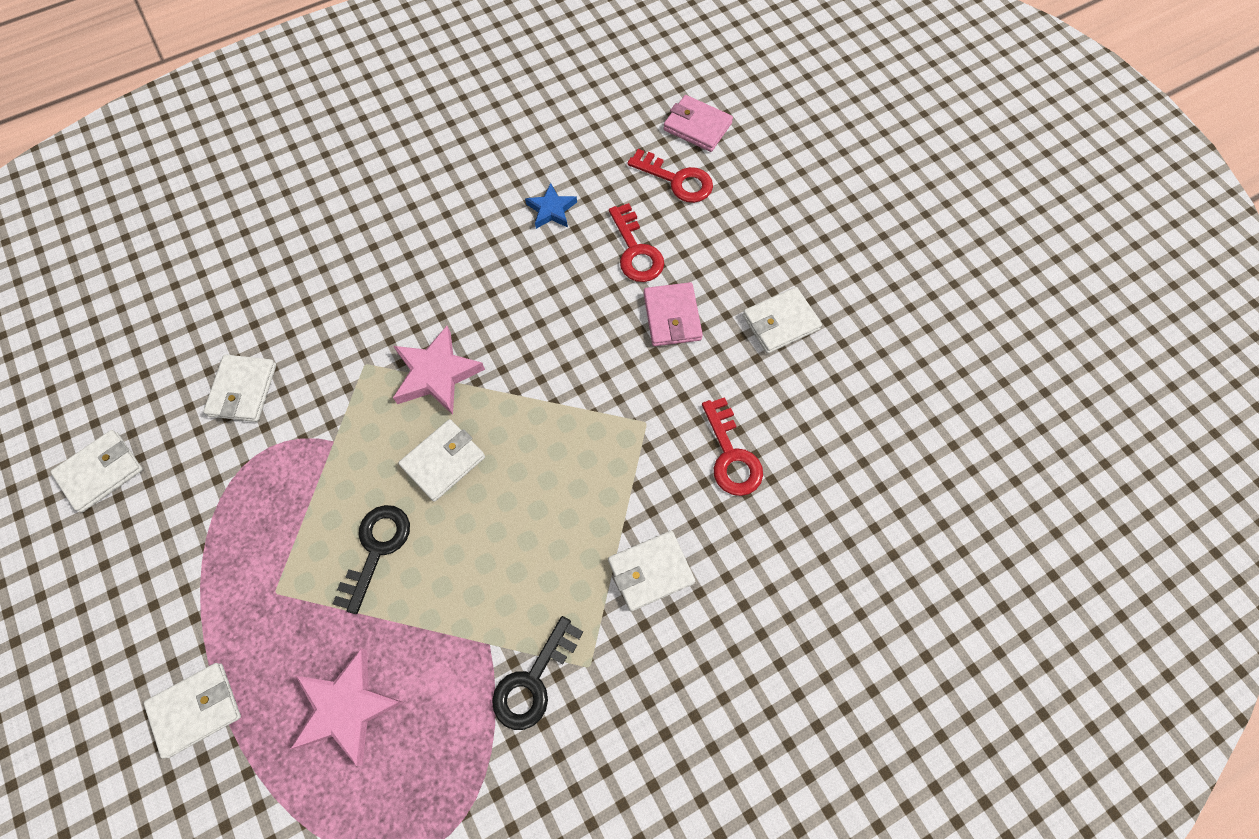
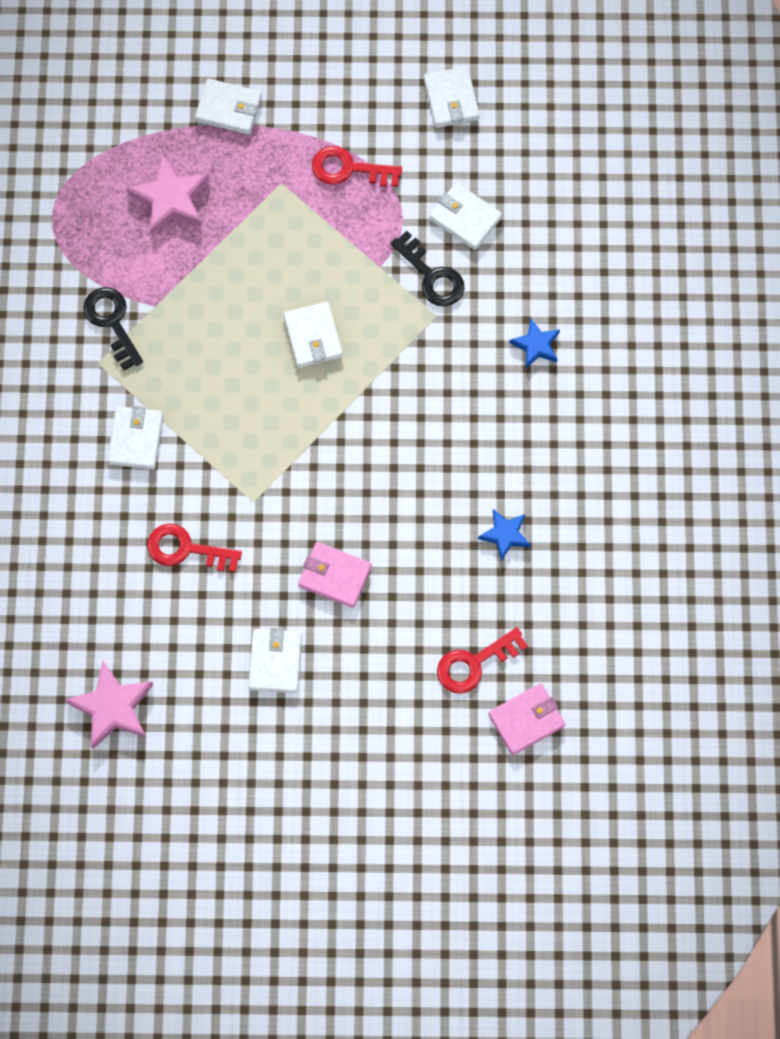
camera: 120 degrees right, 5 degrees up
white wallet [144,663,241,759] -> white wallet turned 75 degrees counterclockwise [195,79,262,135]
black key [333,505,410,614] -> black key moved to [391,231,465,306]
pink star [393,326,485,415] -> pink star moved to [65,661,153,749]
red key [609,203,664,282] -> red key moved to [312,146,402,187]
none -> blue star [509,318,560,368]

